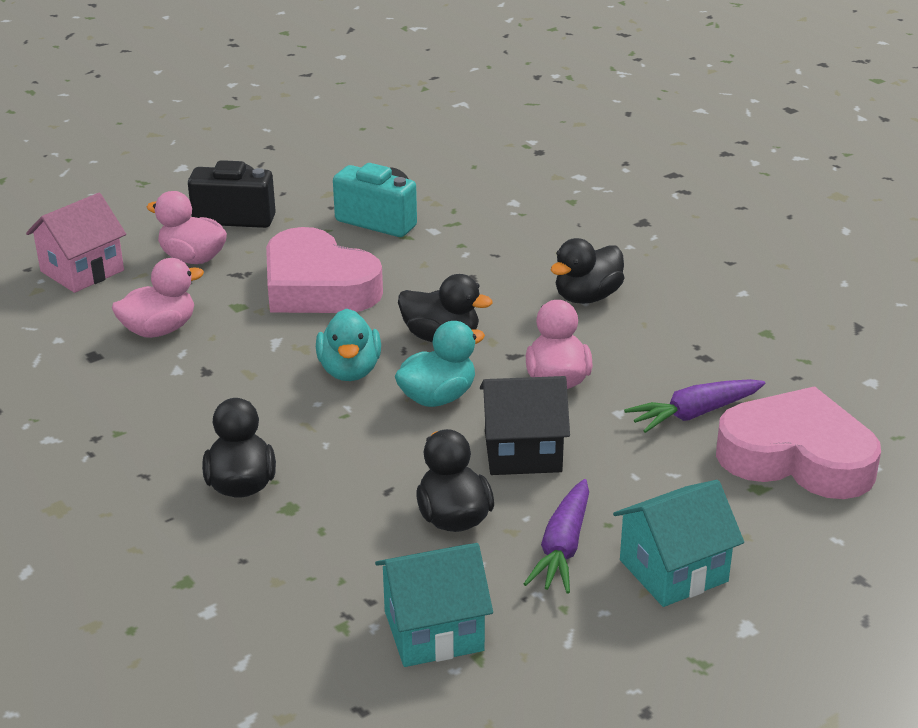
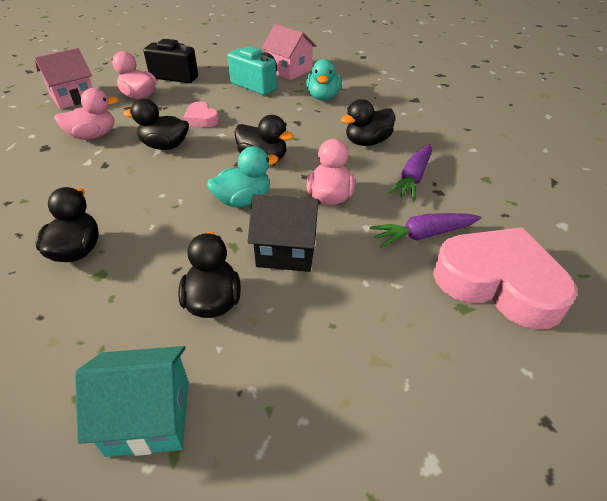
camera: 10 degrees right, 10 degrees up
pink heart [266,227,383,313] -> pink heart [184,101,219,127], size x0.46
turquoise duck [316,308,381,381] -> turquoise duck moved to [306,59,342,101]
purple carrot [524,479,589,594] -> purple carrot moved to [388,144,432,201]
turquoise house [613,480,744,607] -> none
none -> black duck [124,98,189,150]
none -> pink house [262,24,317,80]

